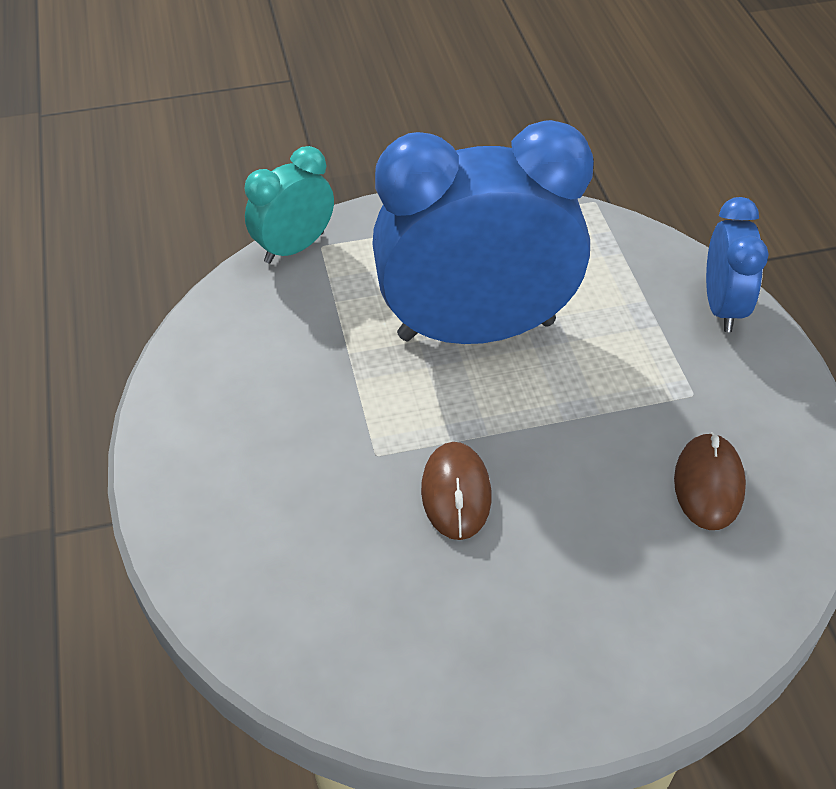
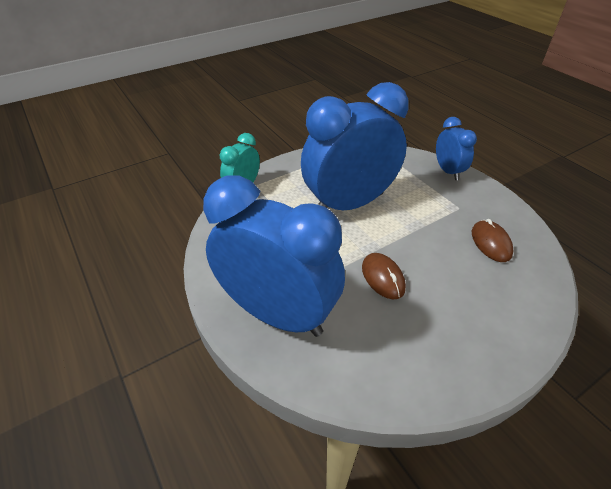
camera: 20 degrees left, 5 degrees down
none -> blue clock [203,175,345,337]

